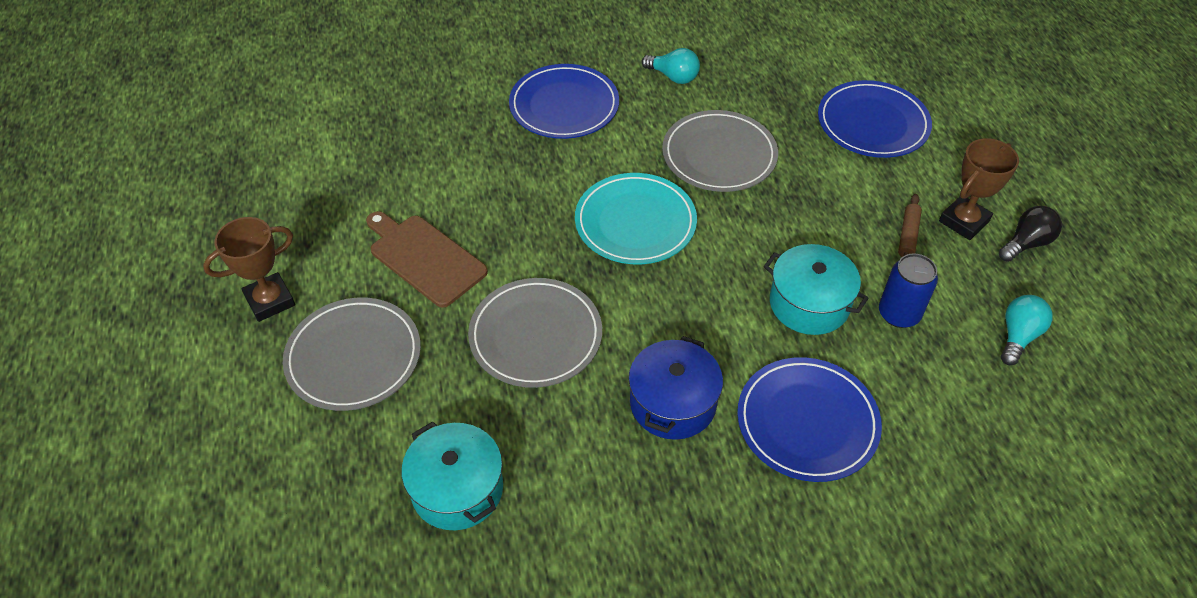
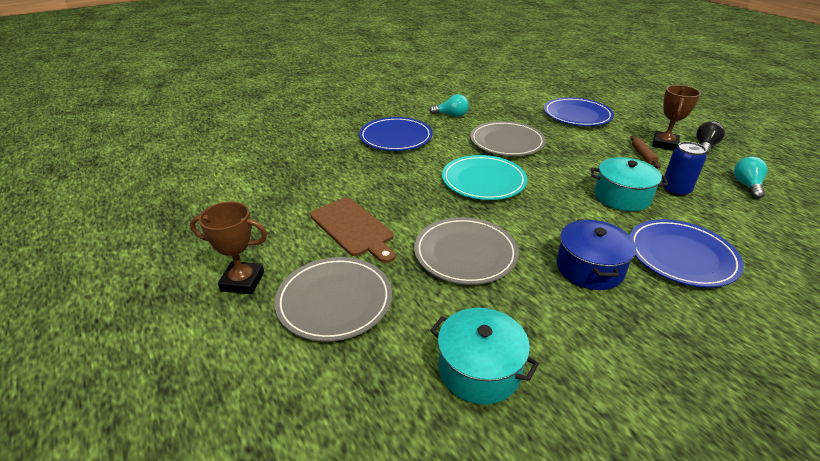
camera: 20 degrees left, 15 degrees down
brown trophy [203,217,295,322] -> brown trophy turned 60 degrees clockwise [190,202,267,294]
brown cutting board [366,211,488,308] -> brown cutting board turned 150 degrees counterclockwise [310,198,395,263]

